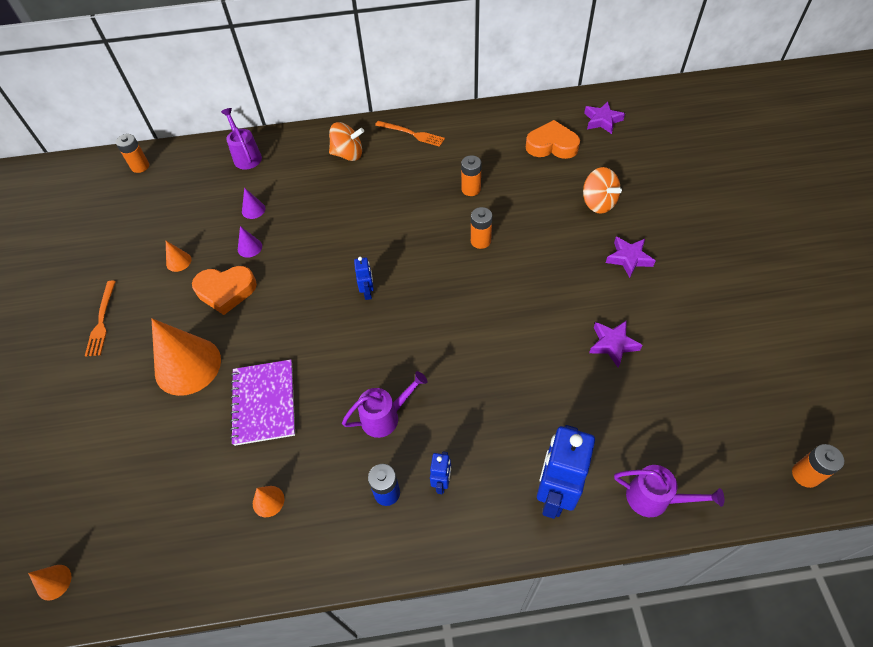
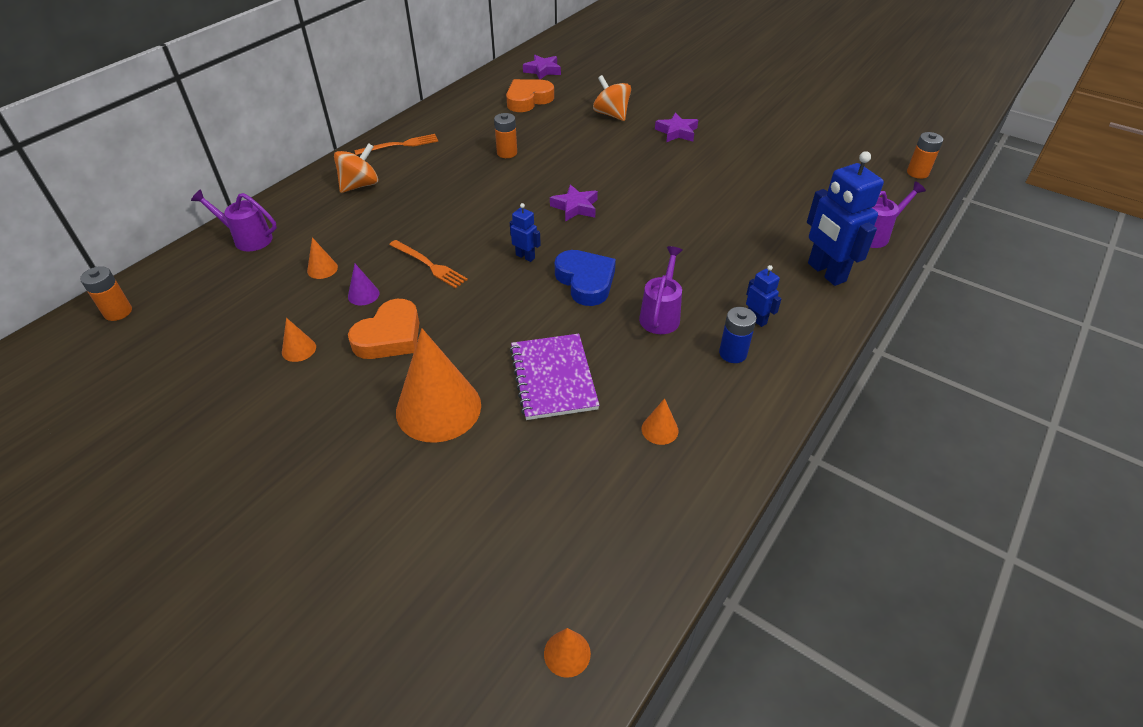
camera: 50 degrees left, 10 degrees down
orange fork [85,281,116,357] -> orange fork moved to [389,240,468,289]
purple notebook [230,360,295,446] -> purple notebook turned 45 degrees clockwise [510,334,600,420]
purple cone [242,188,265,219] -> orange cone [307,237,338,279]
orange battery [471,207,492,249] -> none
orange spinning top [583,167,622,213] -> orange spinning top turned 135 degrees counterclockwise [593,75,631,121]
purple star [589,320,643,368] -> purple star moved to [550,184,598,222]
none -> blue heart [555,250,616,306]

